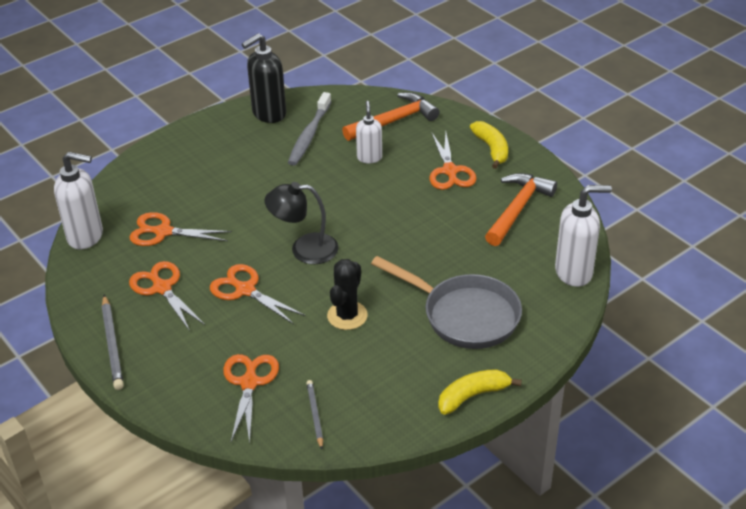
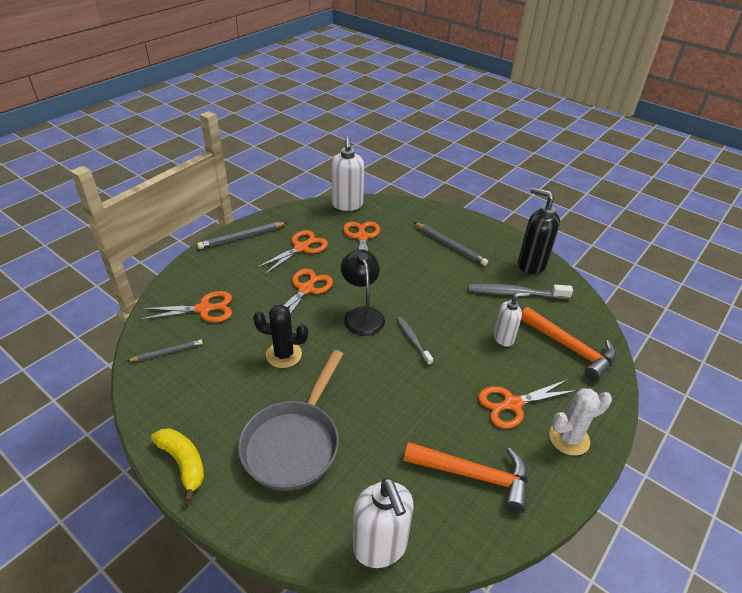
camera: 75 degrees right, 0 degrees up
yellow banana [470,121,508,169] -> white cactus [549,388,612,456]
none -> grey toothbrush [397,317,433,365]
none -> grey pencil [414,222,488,266]

